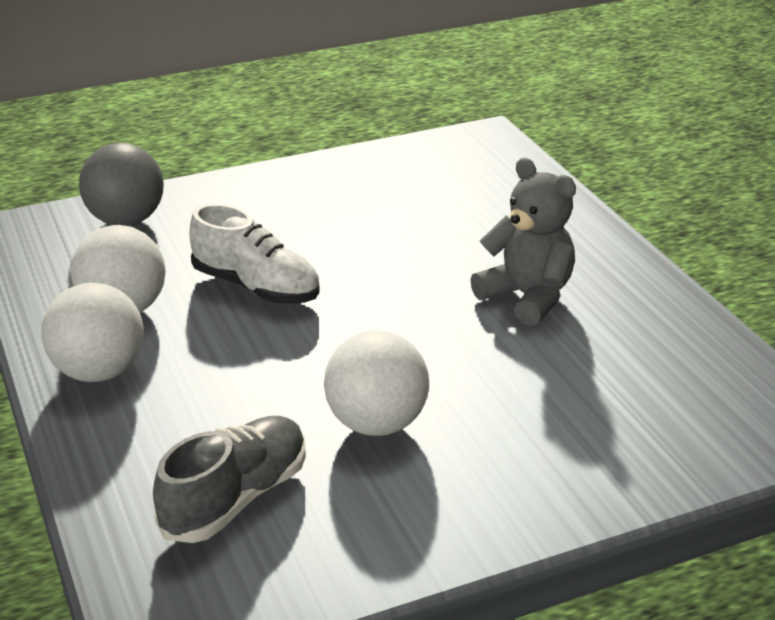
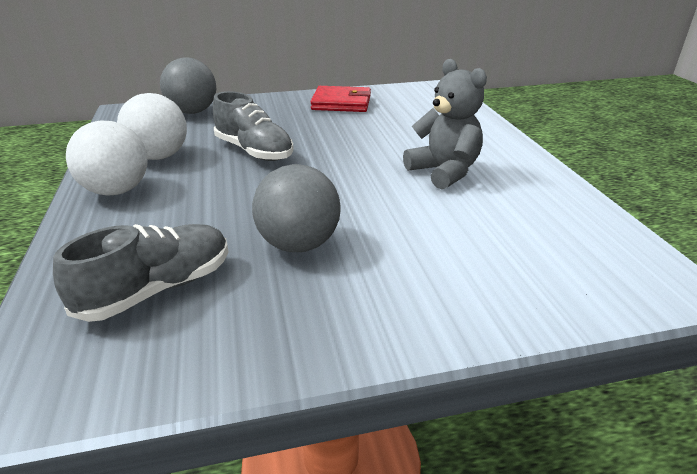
camera: 10 degrees right, 0 degrees up
white shoe [189,204,320,304] -> grey shoe [213,91,294,161]
white ball [324,330,429,436] -> grey ball [252,164,341,252]
none -> red wallet [310,86,371,112]

